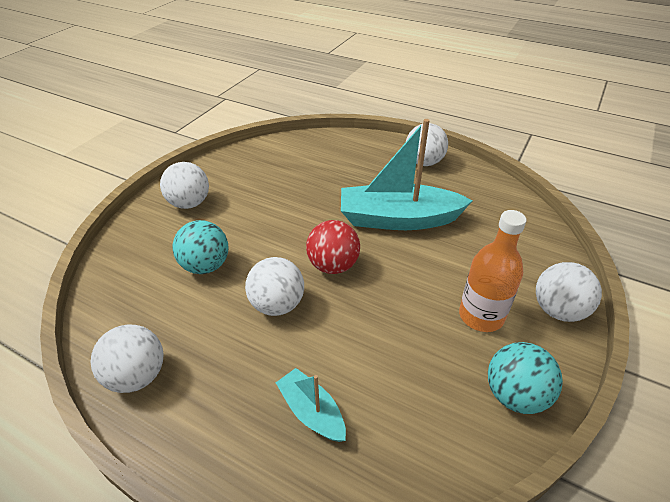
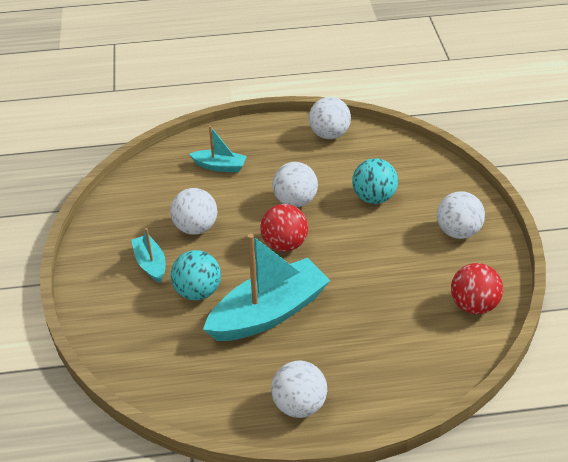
camera: 145 degrees right, 0 degrees up
orange bottle [459,210,527,332] -> turquoise boat [131,228,166,283]
turquoise ball [488,342,563,414] -> turquoise ball moved to [171,250,221,300]
white ball [536,262,602,322] -> white ball moved to [170,188,217,235]
none -> red ball [451,263,503,314]

